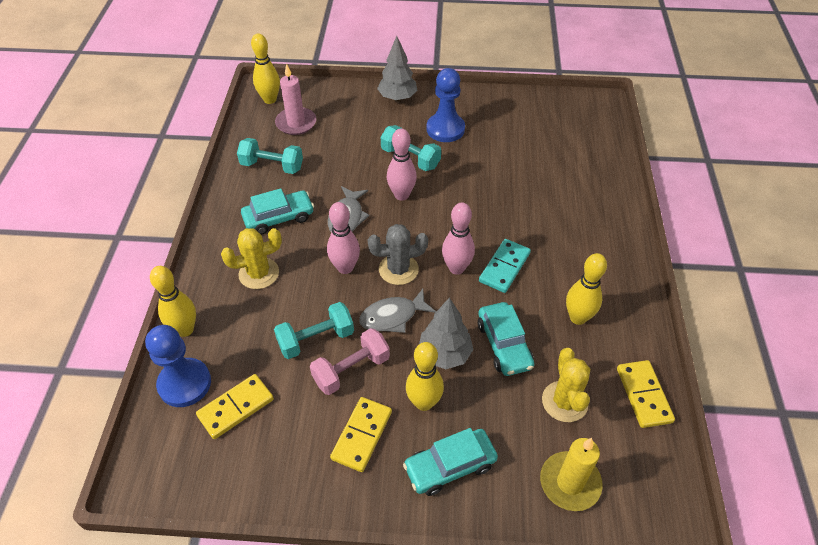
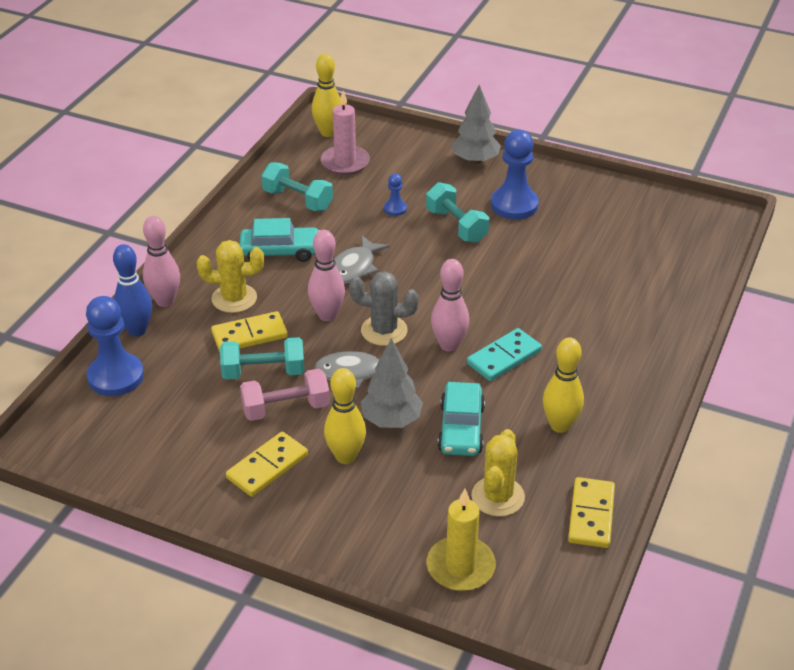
camera: 20 degrees right, 10 degrees down
yellow bowling pin [150,266,196,337] -> blue bowling pin [113,244,152,337]
yellow domino [196,374,274,439] -> yellow domino moved to [211,311,288,352]
pink bowling pin [387,128,417,201] -> pink bowling pin moved to [143,216,180,307]
turquoise car [403,428,498,496] -> none
none -> blue pawn [384,173,407,216]

